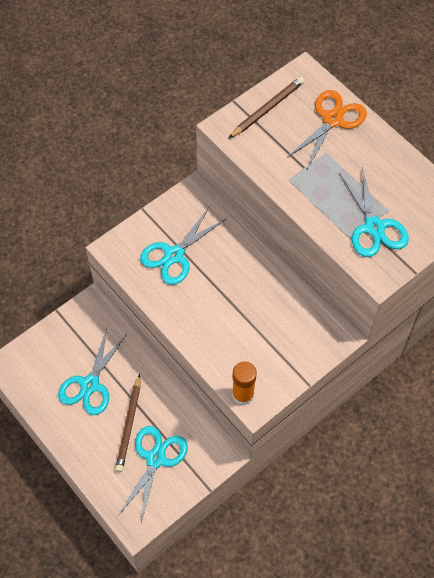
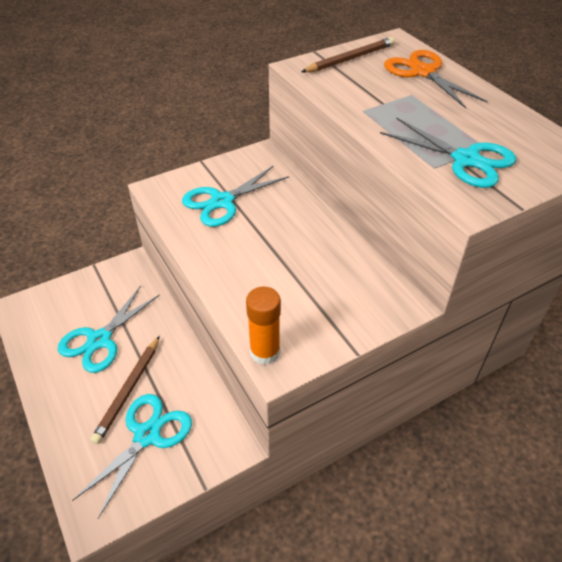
camera: 10 degrees right, 15 degrees down
orange scissors [287,90,367,169] -> orange scissors turned 75 degrees counterclockwise [384,50,487,109]
turquoise scissors [339,166,409,257] -> turquoise scissors turned 45 degrees counterclockwise [380,117,516,188]

